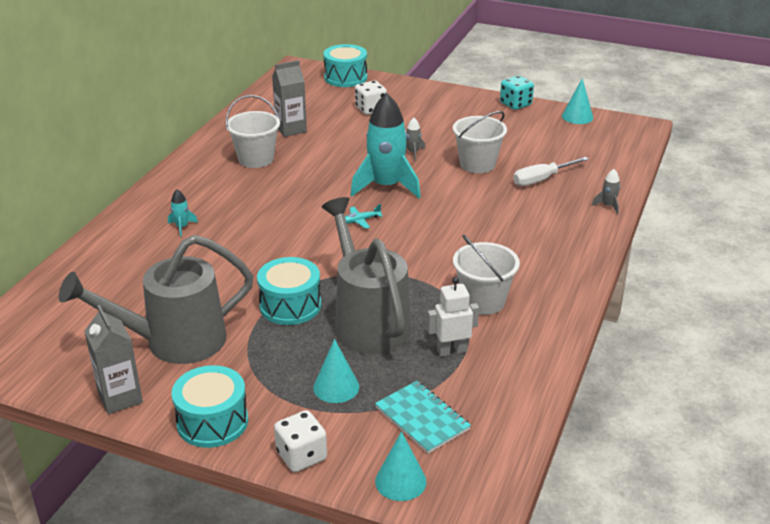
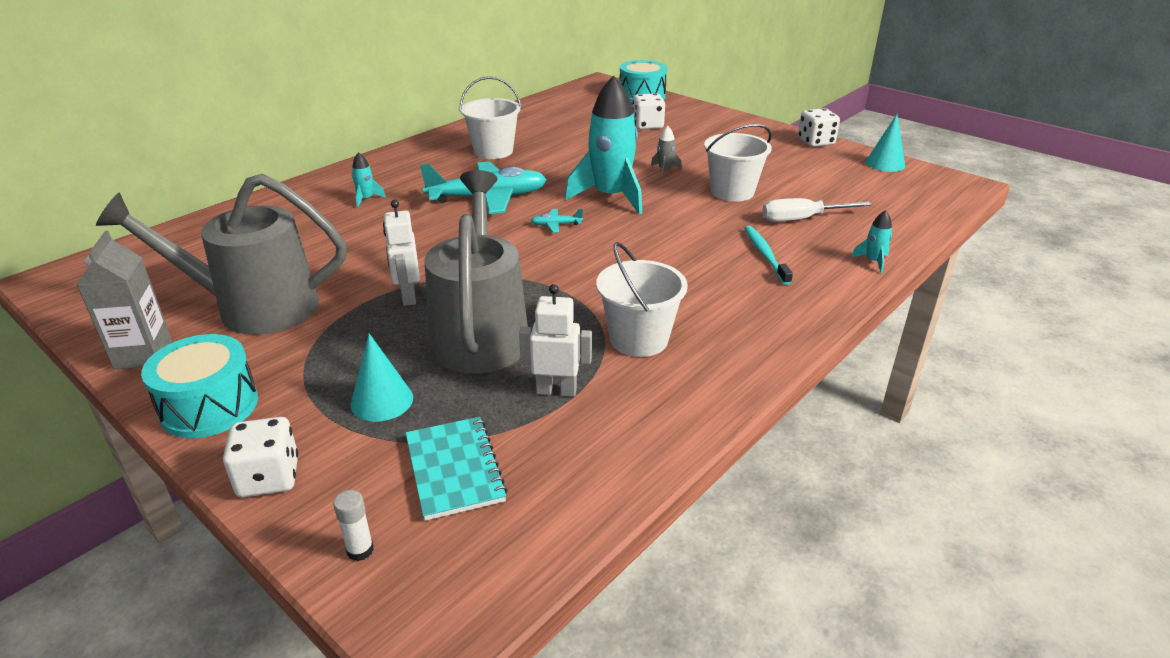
camera: 20 degrees right, 0 degrees up
turquoise drum [257,257,321,325] -> white robot [383,200,420,306]
grey carton [272,60,307,137] -> none
turquoise cone [375,431,426,501] -> white glue stick [333,490,374,561]
turquoise dice [500,76,534,110] -> white dice [798,108,840,147]
grey rocket [592,169,620,215] -> turquoise rocket [851,210,892,273]
none -> turquoise plane [420,161,547,214]
none -> turquoise toothbrush [744,226,793,285]

